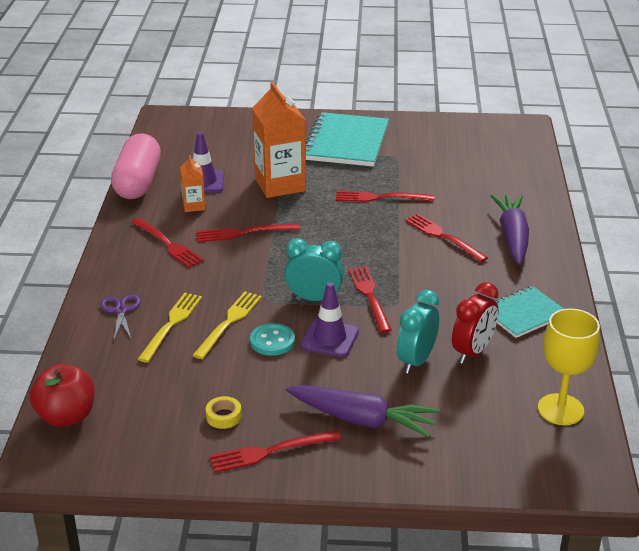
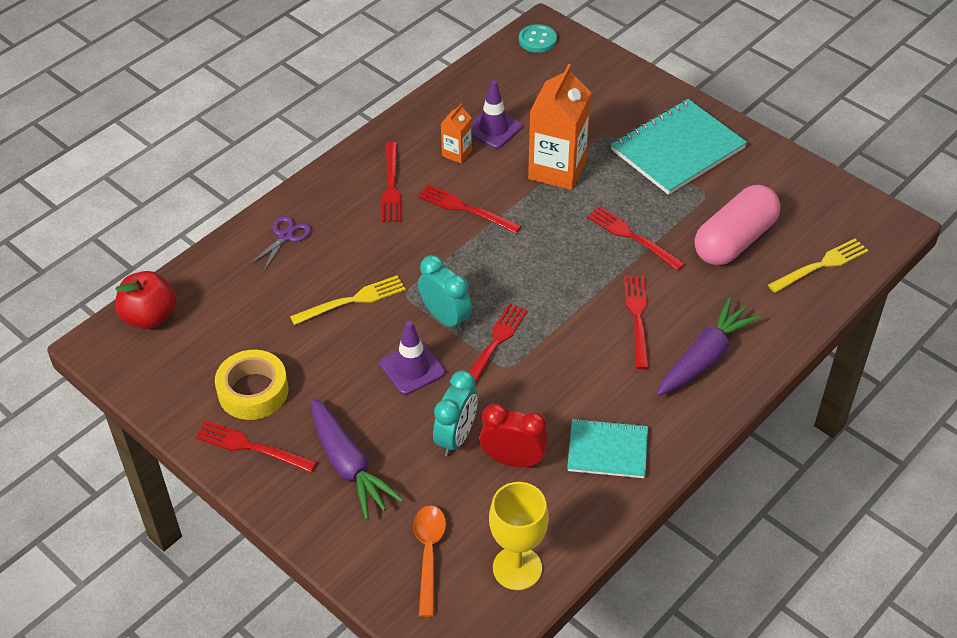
camera: 40 degrees right, 15 degrees up
pink capsule [111,133,161,199] -> pink capsule moved to [695,185,781,265]
yellow fork [138,293,202,363] -> yellow fork moved to [768,238,868,293]
yellow tape [206,396,242,429] -> yellow tape [215,350,289,420], size x2.04
turquoise button [250,323,295,356] -> turquoise button moved to [519,24,557,53]
turquoise clock [397,290,439,374] -> turquoise clock turned 135 degrees clockwise [433,370,478,456]
red clock [452,282,499,364] -> red clock turned 150 degrees counterclockwise [479,404,548,468]
none -> orange spoon [413,505,446,617]

